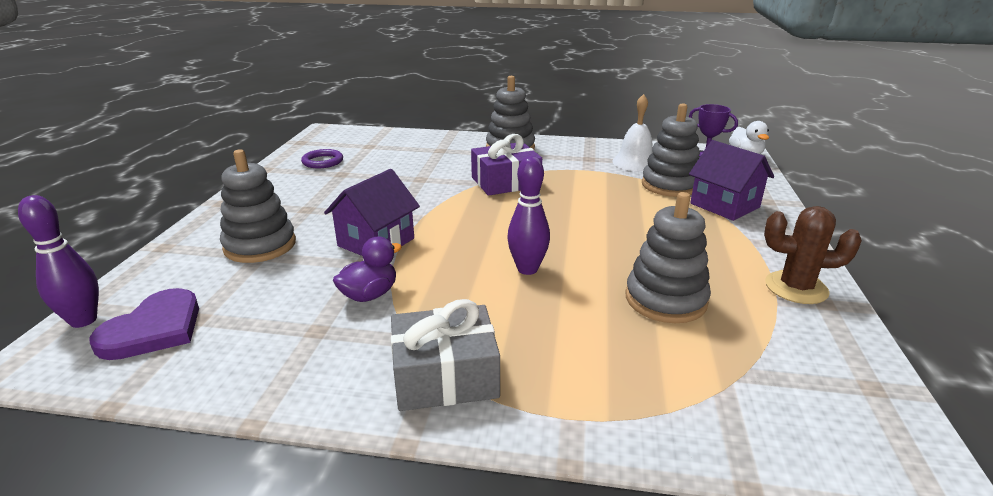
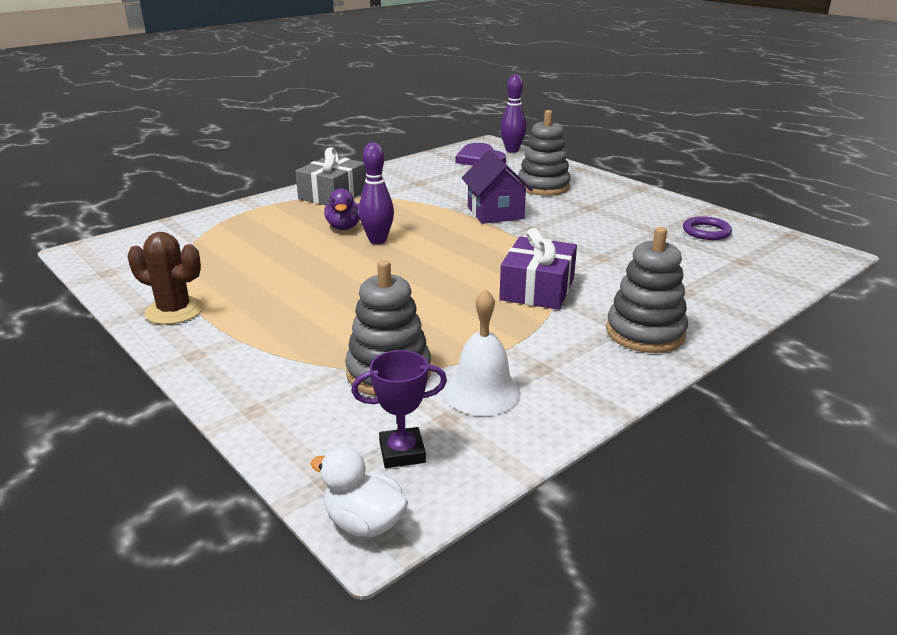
camera: 130 degrees right, 0 degrees up
purple duck [333,237,402,302] -> purple duck moved to [324,188,360,230]
grey stacking toy [626,192,711,323] -> none
purple house [689,140,774,221] -> none
brown cactus [764,206,862,304] -> brown cactus turned 60 degrees clockwise [127,232,203,325]

